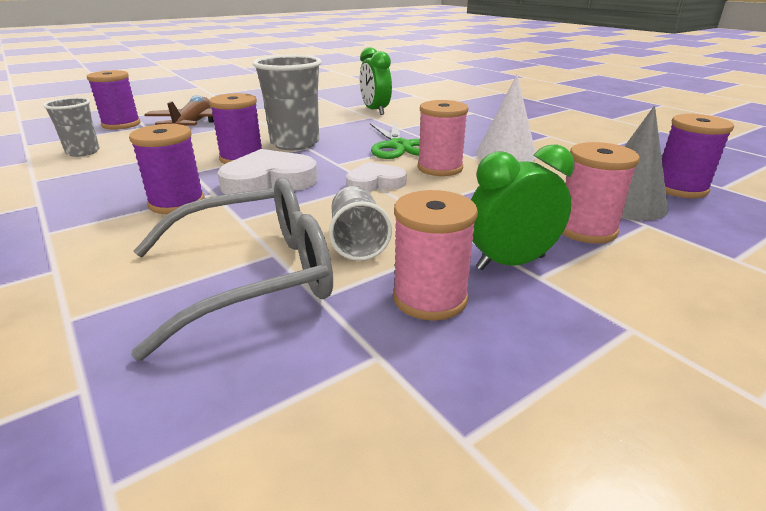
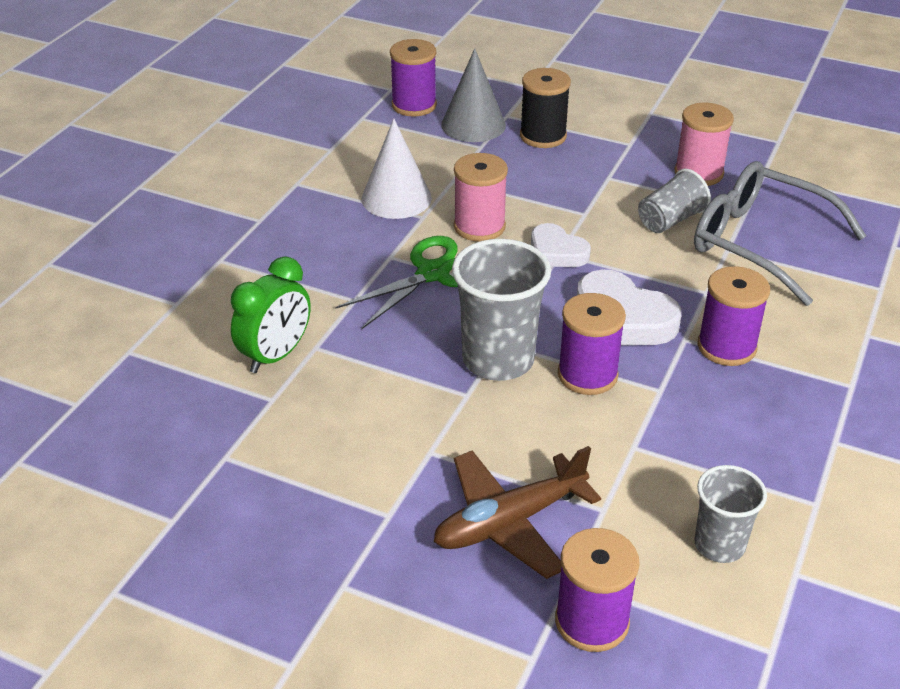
camera: 120 degrees left, 10 degrees up
green clock [471,144,574,270] -> none
pink spool [562,142,640,244] -> black spool [520,68,571,148]

